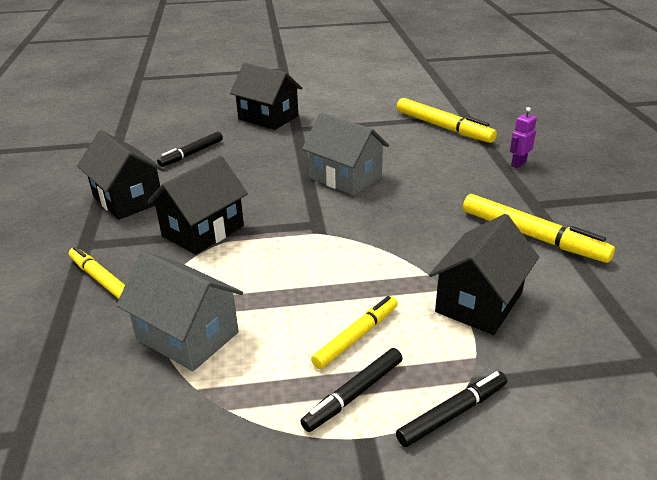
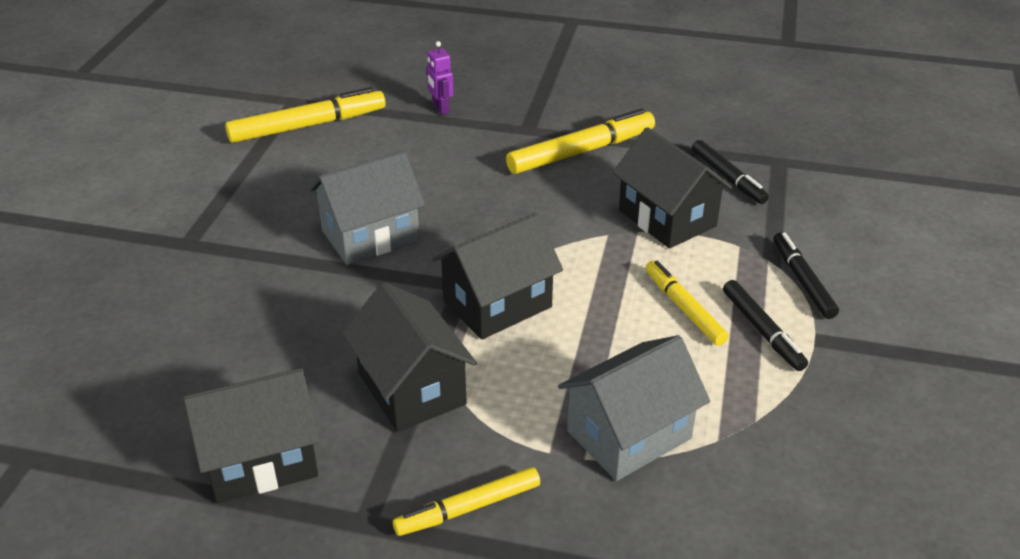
camera: 70 degrees left, 5 degrees up
black marker [157,131,223,167] -> black marker moved to [692,140,769,204]
black house [230,63,302,130] -> black house moved to [432,213,563,340]

